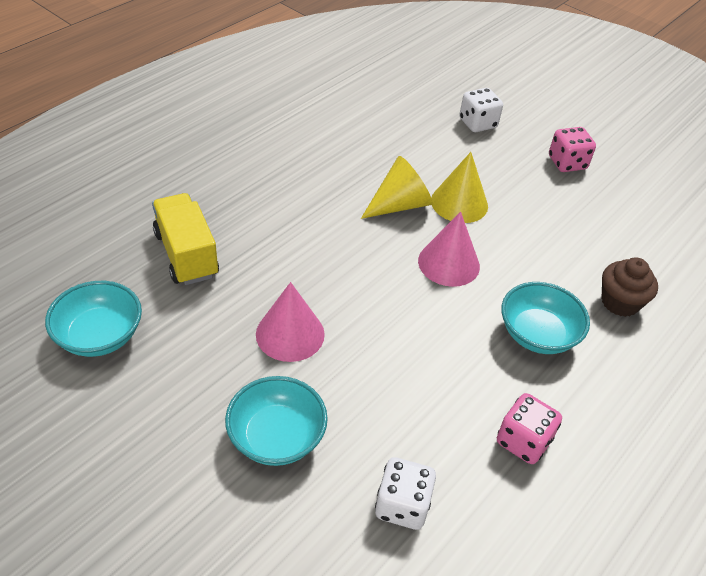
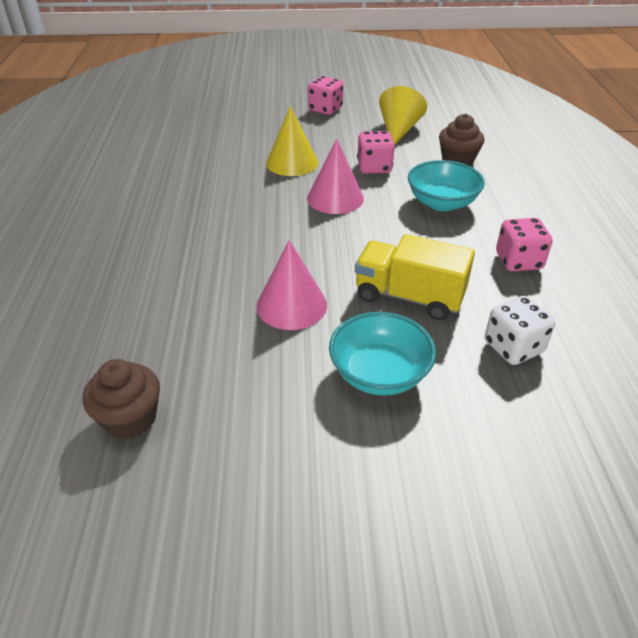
camera: 40 degrees left, 5 degrees down
turquoise bowl [45,281,142,357] -> brown cupcake [83,359,160,439]
yellow truck [152,193,219,285] -> yellow truck moved to [355,234,475,320]
yellow cone [361,156,433,219] -> yellow cone moved to [379,86,427,145]
white dice [459,88,503,132] -> none
none -> pink dice [357,131,395,174]

